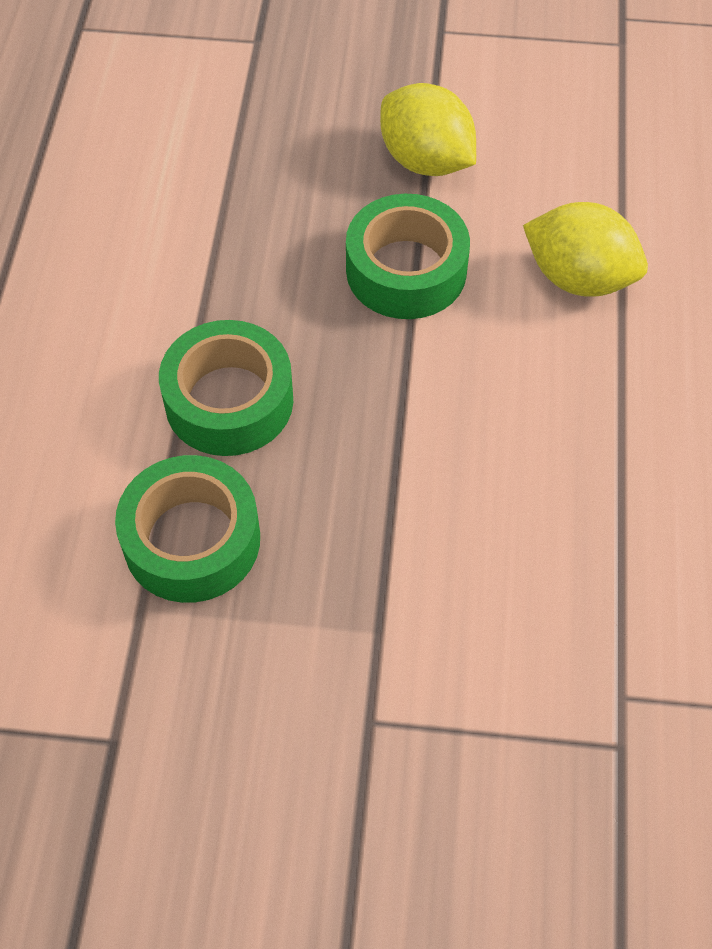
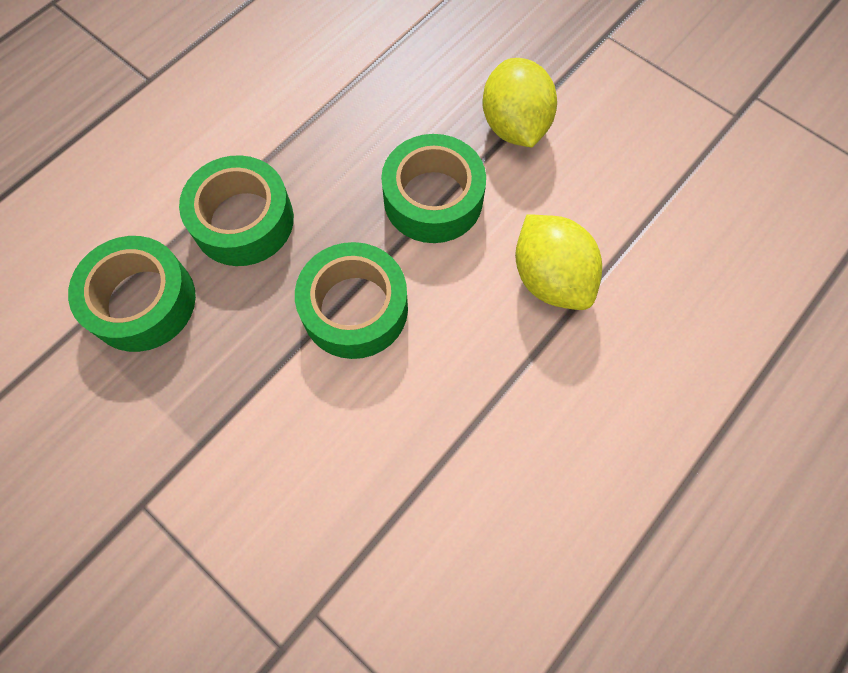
camera: 35 degrees right, 10 degrees up
none -> green tape [295,242,408,359]

